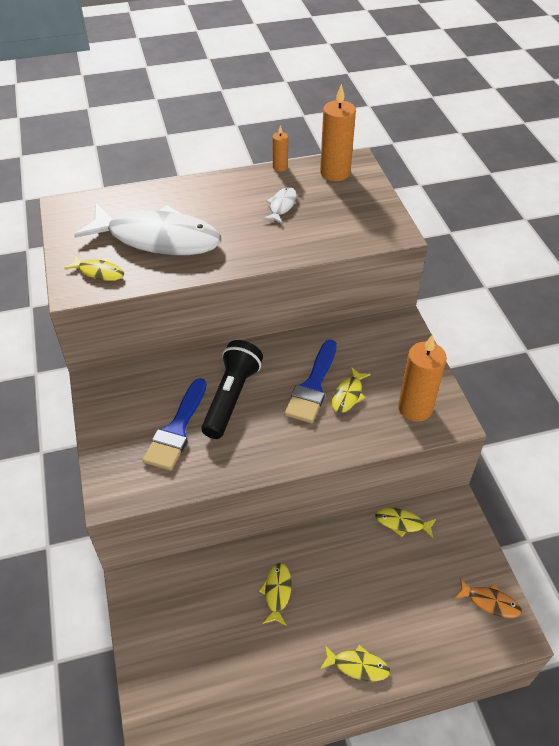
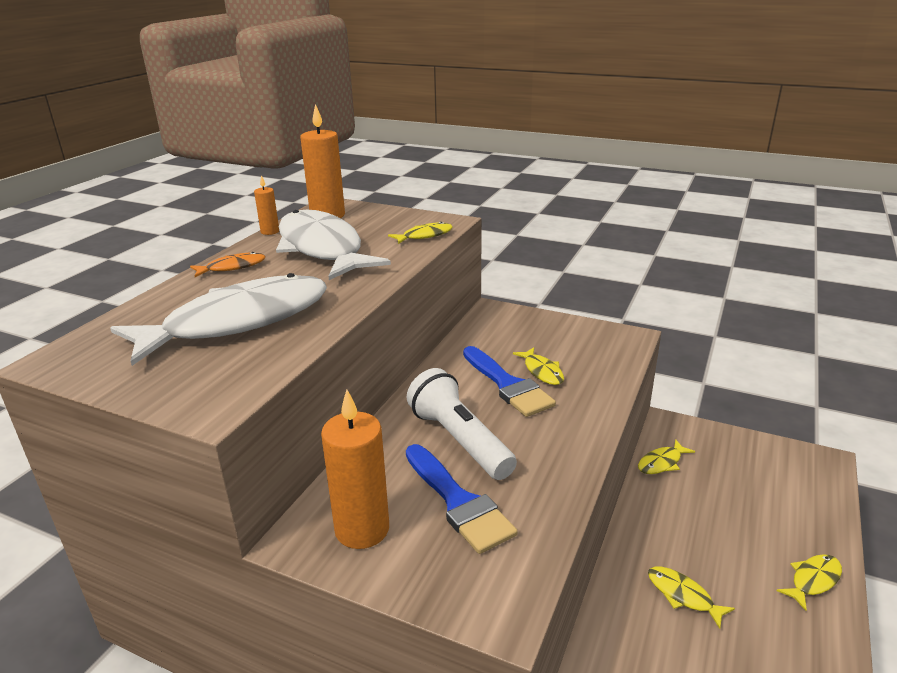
camera: 50 degrees left, 20 degrees down
yellow fish [64,255,124,281] -> yellow fish moved to [388,222,453,244]
black flashlight [201,340,263,439] -> white flashlight [407,368,517,480]
white fish [263,187,297,224] -> white fish [276,210,391,280], size x2.45
orange candle [398,334,447,422] -> orange candle moved to [321,390,389,549]
orange fish [454,578,522,618] -> orange fish moved to [190,252,265,277]

